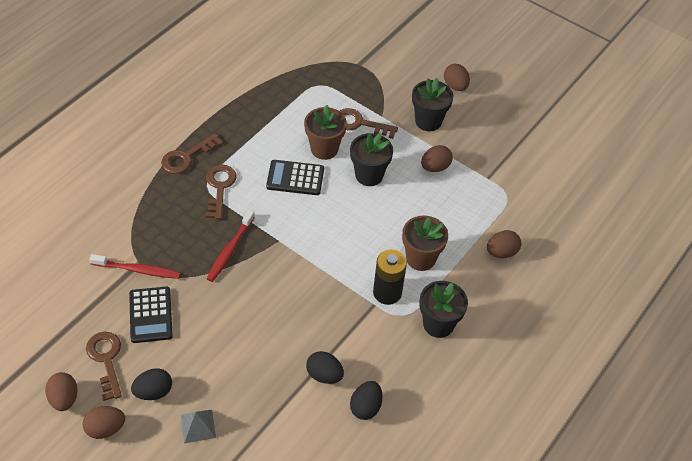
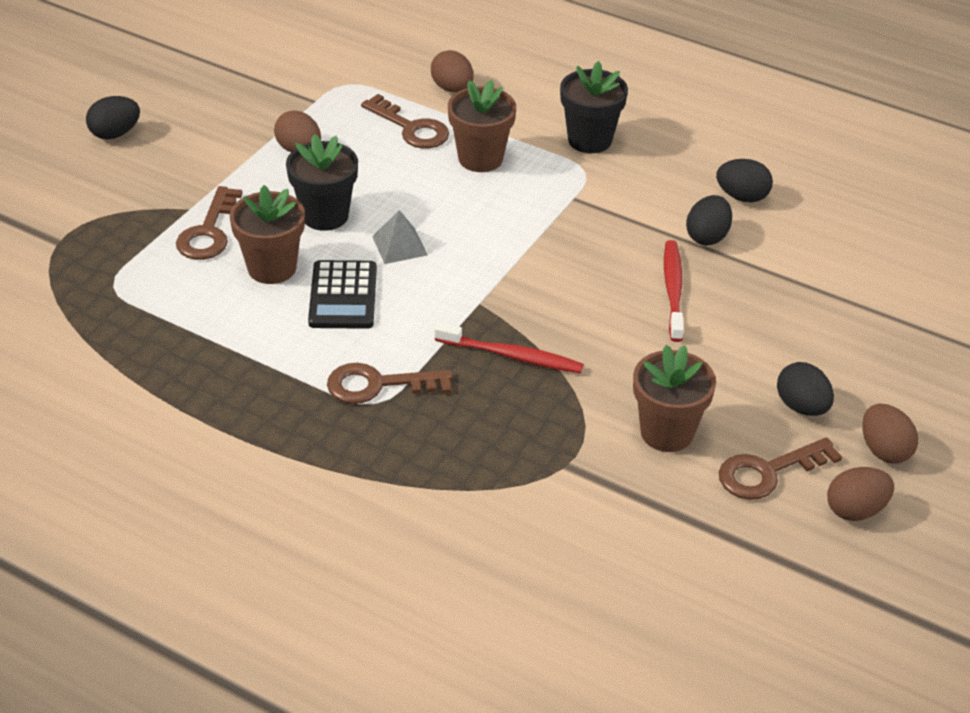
camera: 95 degrees left, 10 degrees down
red toothbrush [90,254,181,279] -> red toothbrush moved to [664,240,684,342]
black calculator [129,286,173,343] -> brown flower pot [633,345,716,452]
brown key [161,133,223,174] -> brown key moved to [361,94,449,148]
grey pyramid [181,410,216,443] -> grey pyramid moved to [372,210,427,264]
black battery [373,249,407,305] -> none
black flower pot [412,78,453,131] -> none
brown egg [444,64,470,91] -> black egg [86,96,140,139]

